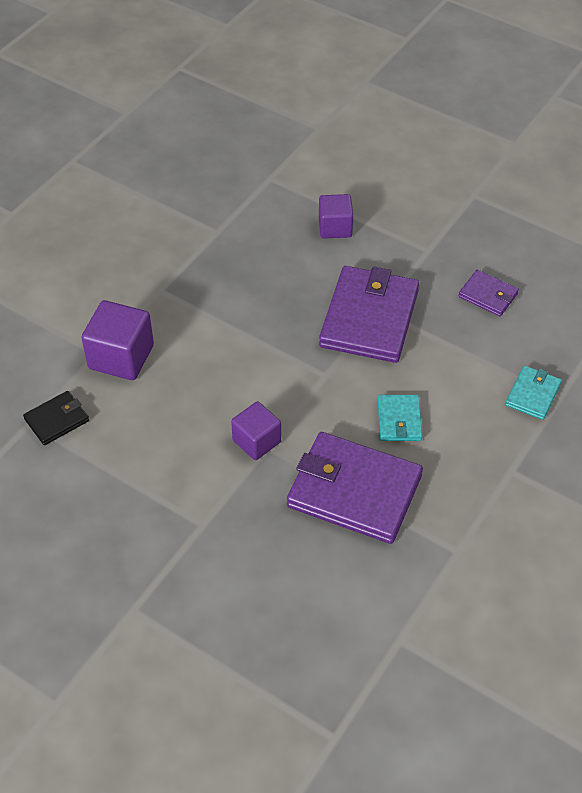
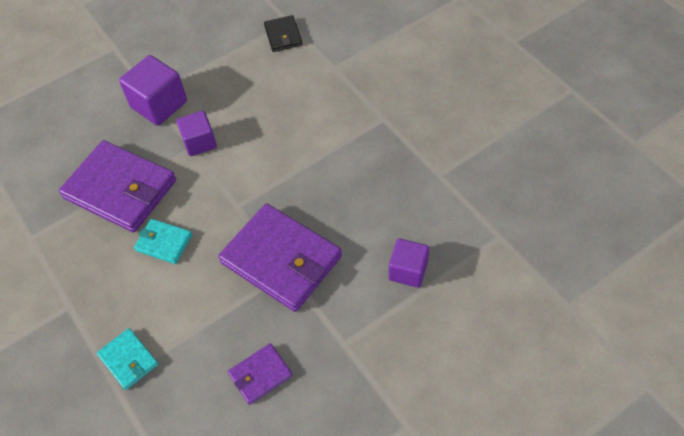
camera: 115 degrees right, 5 degrees up
purple cube [82,300,154,380] -> purple cube moved to [119,55,187,125]
purple wallet [287,432,423,544] -> purple wallet turned 75 degrees clockwise [59,140,176,233]

